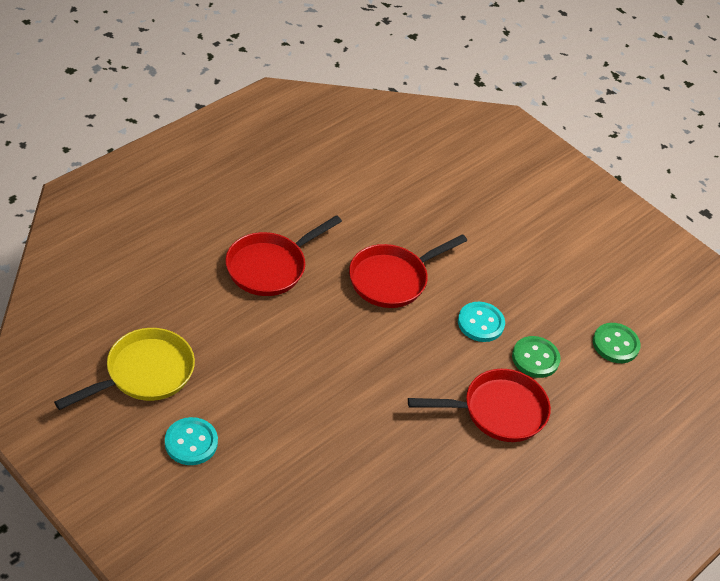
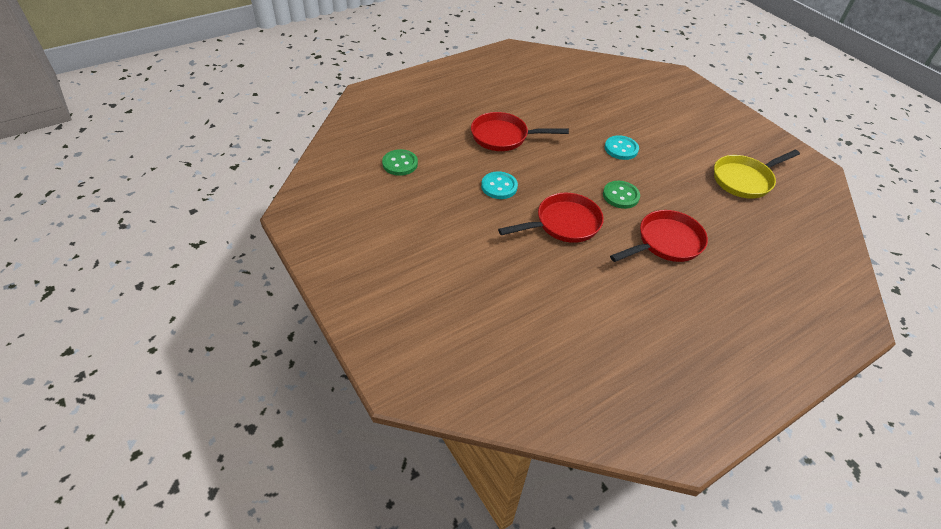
camera: 165 degrees left, 0 degrees up
turquoise button [165,417,218,465] -> turquoise button moved to [605,135,639,160]
green button [512,336,561,378] -> green button moved to [603,181,640,209]

